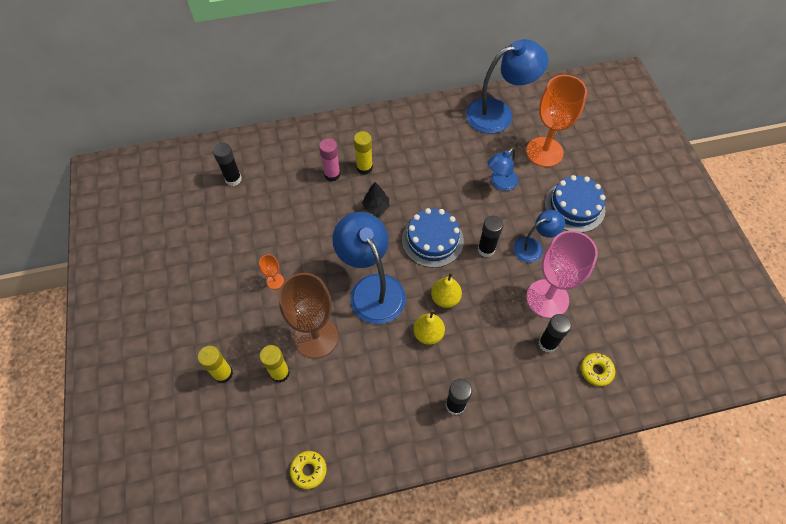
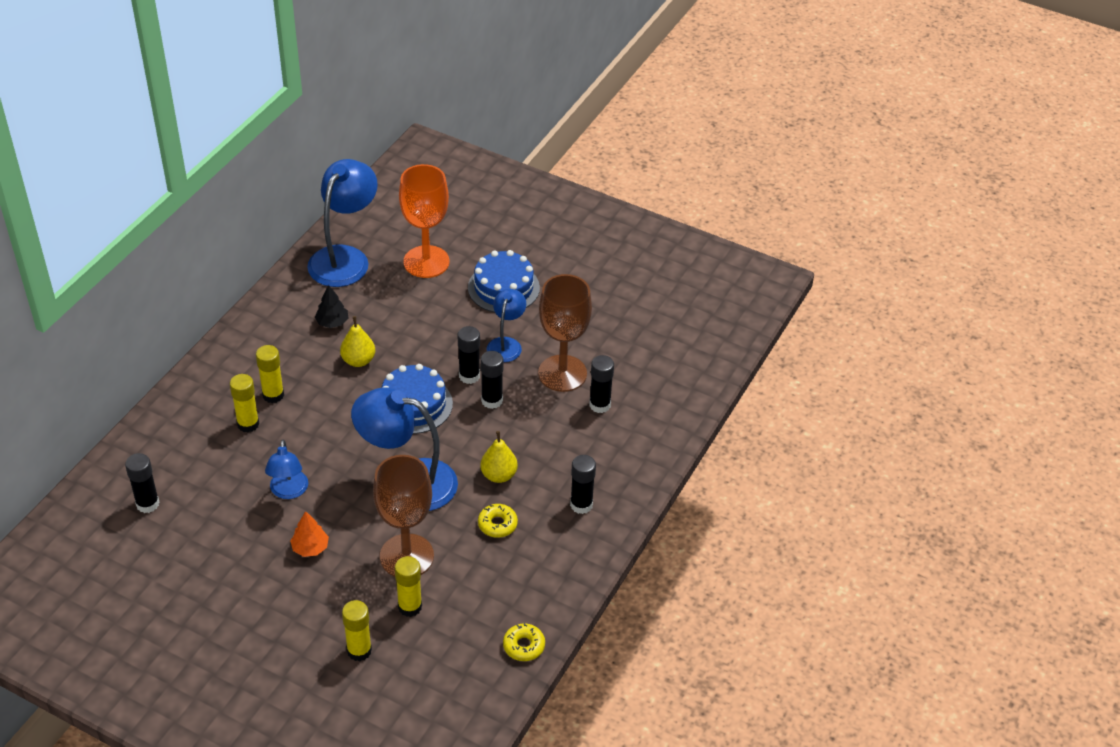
camera: 50 degrees left, 15 degrees down
orange goblet [259,254,284,289] -> orange tree [290,511,329,557]
pink glue stick [319,138,341,182] -> yellow glue stick [230,374,259,433]
black tree [362,182,389,214] -> black tree moved to [315,285,348,328]
yellow pear [431,272,462,308] -> yellow pear moved to [340,316,375,367]
blue lamp [488,148,518,191] -> blue lamp moved to [265,440,308,499]
pink goblet [527,230,598,318] -> brown goblet [538,274,592,392]
yellow donut [581,353,615,386] -> yellow donut moved to [478,504,518,538]
none -> black glue stick [480,351,504,409]

